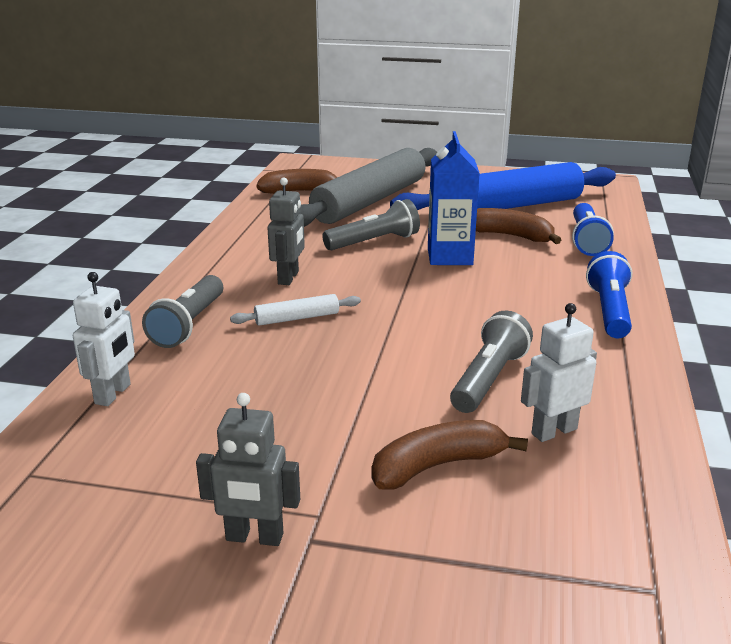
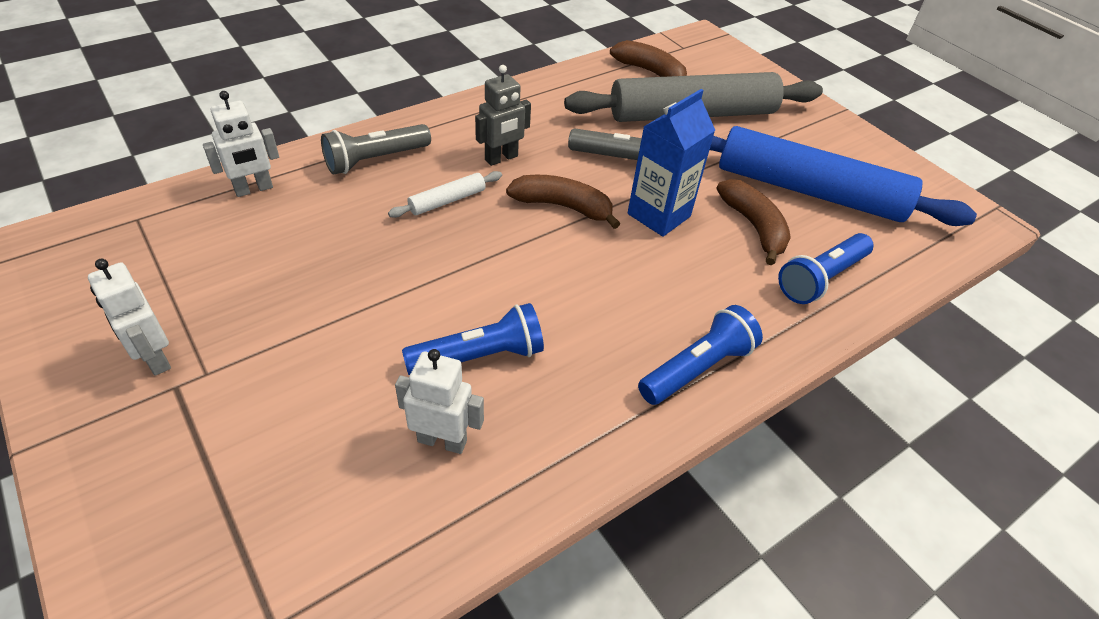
camera: 40 degrees right, 20 degrees up
grey robot [196,393,300,546] -> white robot [88,259,171,376]
white rolling pin [230,294,361,326] -> white rolling pin turned 60 degrees counterclockwise [388,171,502,218]
brown banana [371,420,528,489] -> brown banana moved to [506,175,620,229]
grey flashlight [450,310,533,413] -> blue flashlight [402,303,544,375]

